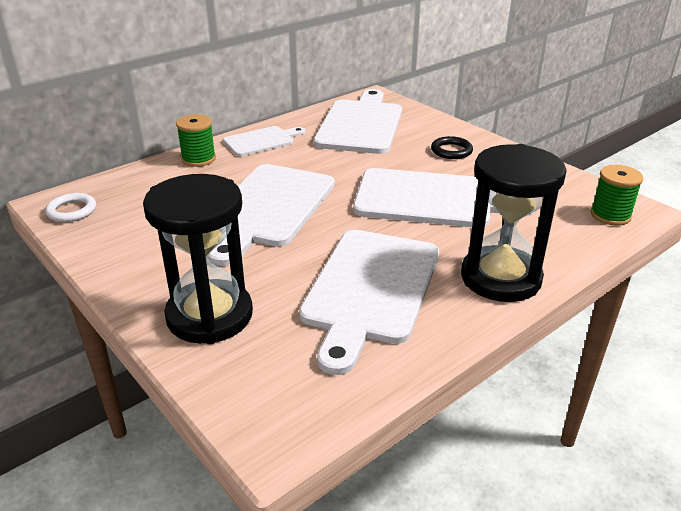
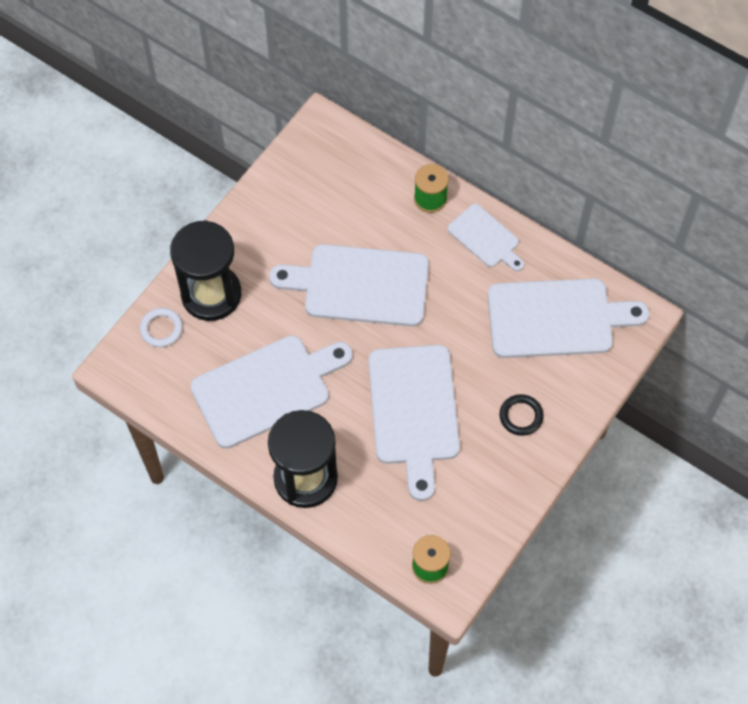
camera: 75 degrees right, 30 degrees up
white ring [45,193,96,222] -> white ring moved to [140,308,183,347]
white cutting board [299,230,439,375] -> white cutting board turned 150 degrees clockwise [190,335,353,449]

